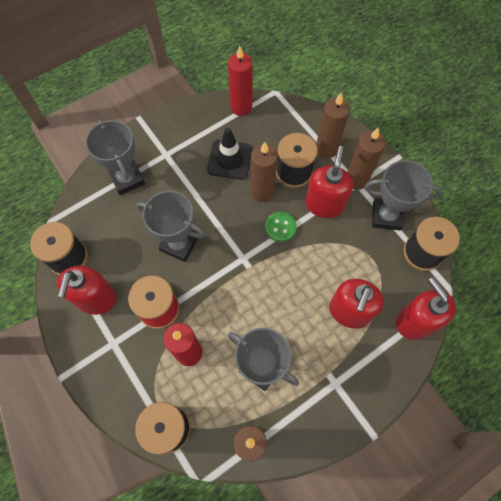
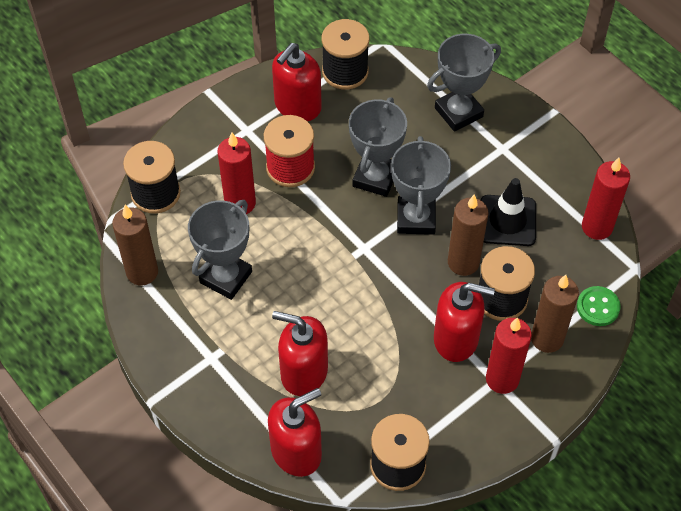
camera: 85 degrees right, 10 degrees down
red soap dispenser [57,266,117,315] -> red soap dispenser turned 60 degrees counterclockwise [272,43,322,121]
green button [265,212,297,242] -> green button moved to [577,286,621,326]
brown candle [347,128,386,190] -> red candle [486,317,532,394]
grey trophy [365,160,442,230] -> grey trophy moved to [391,136,451,235]

